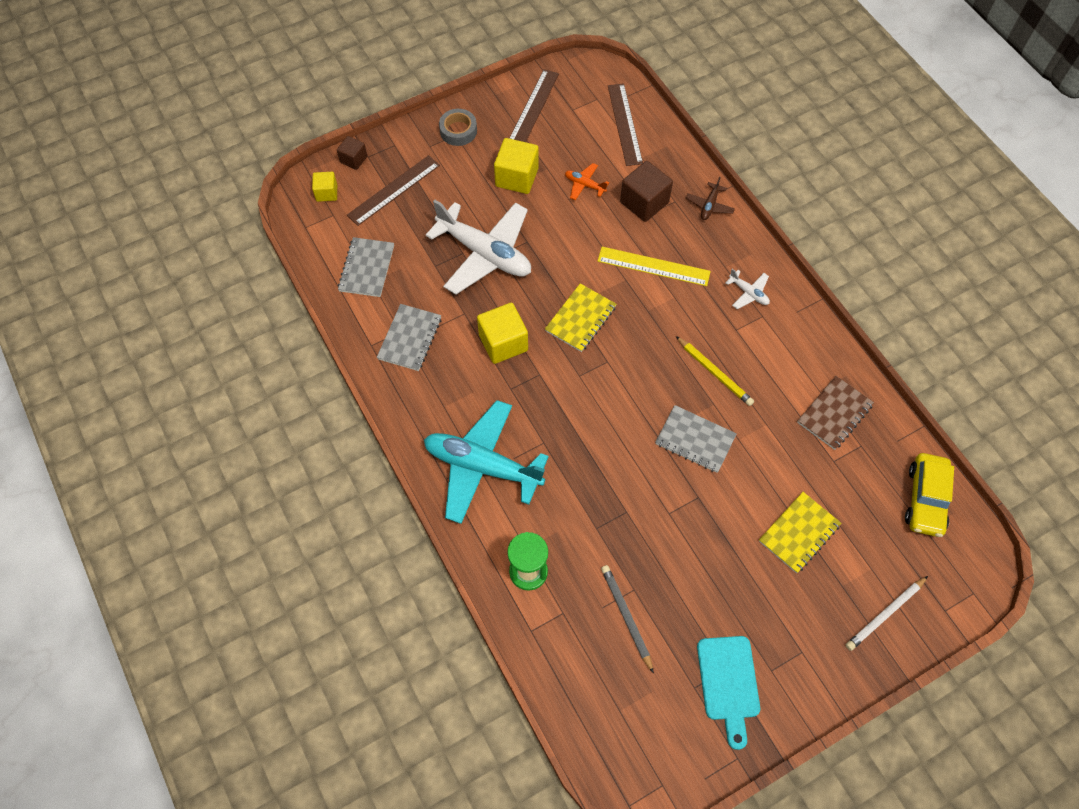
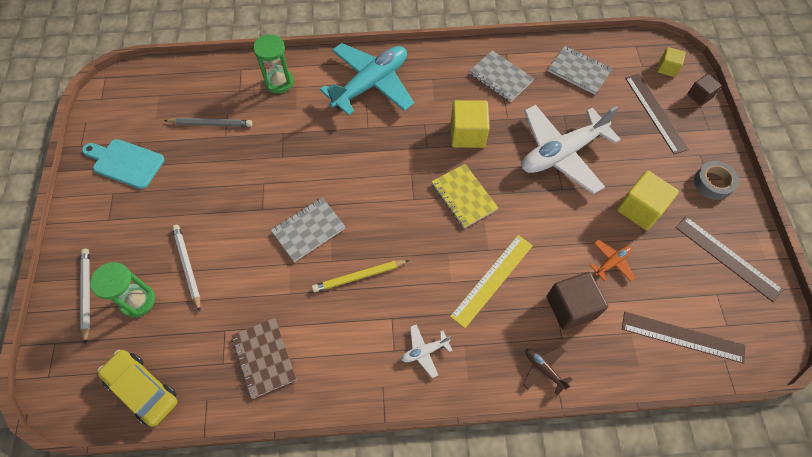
camera: 115 degrees right, 0 degrees up
yellow notebook [759,492,841,573] -> white pencil [172,225,200,312]
none -> green hourglass [90,262,155,318]

